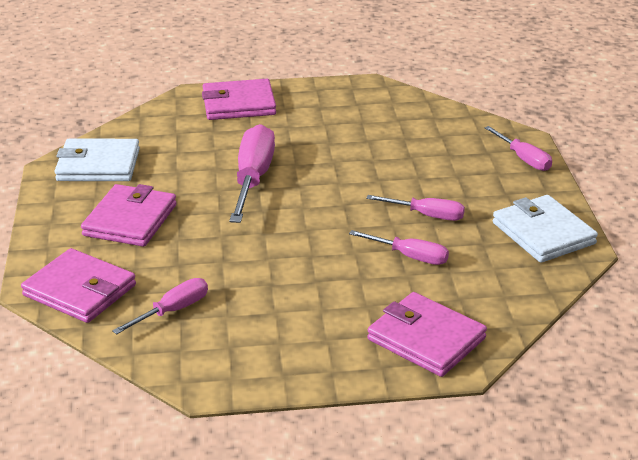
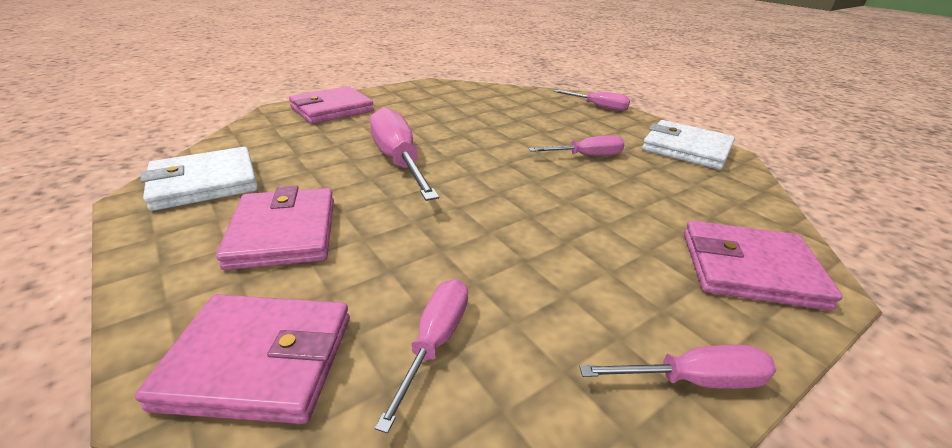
camera: 30 degrees left, 0 degrees up
pink screwdriver [349,230,449,265] -> pink screwdriver moved to [579,345,776,389]

